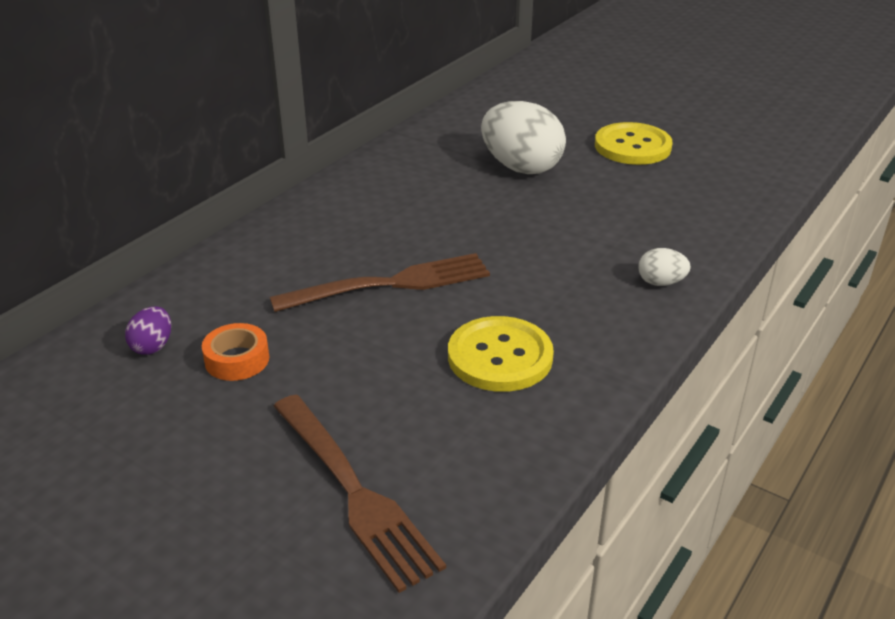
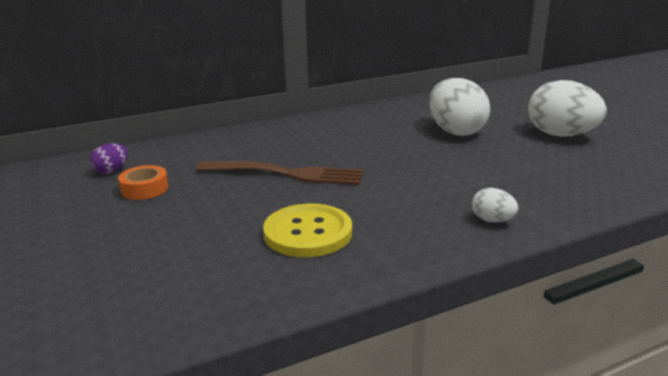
camera: 30 degrees right, 10 degrees down
brown fork [273,395,446,593] -> none
yellow button [595,122,672,165] -> white egg [528,80,607,137]

